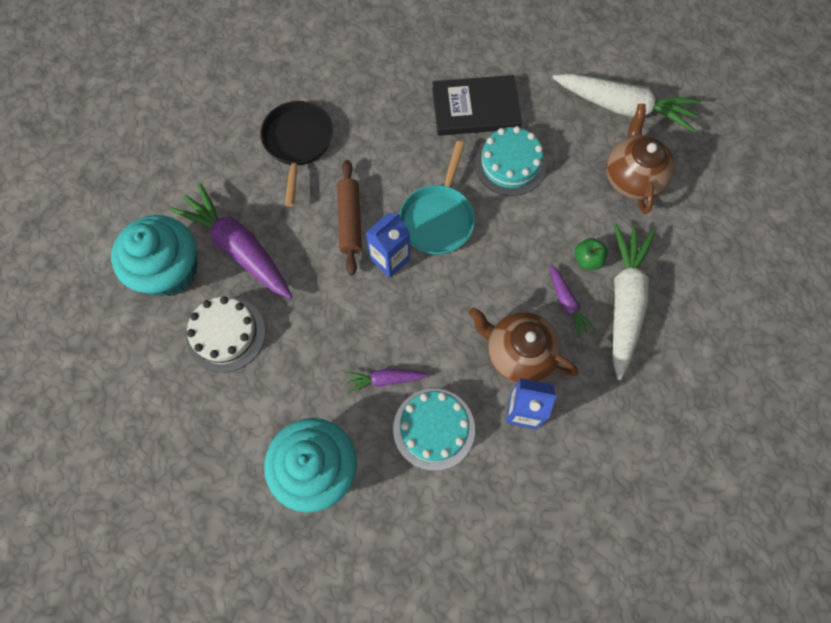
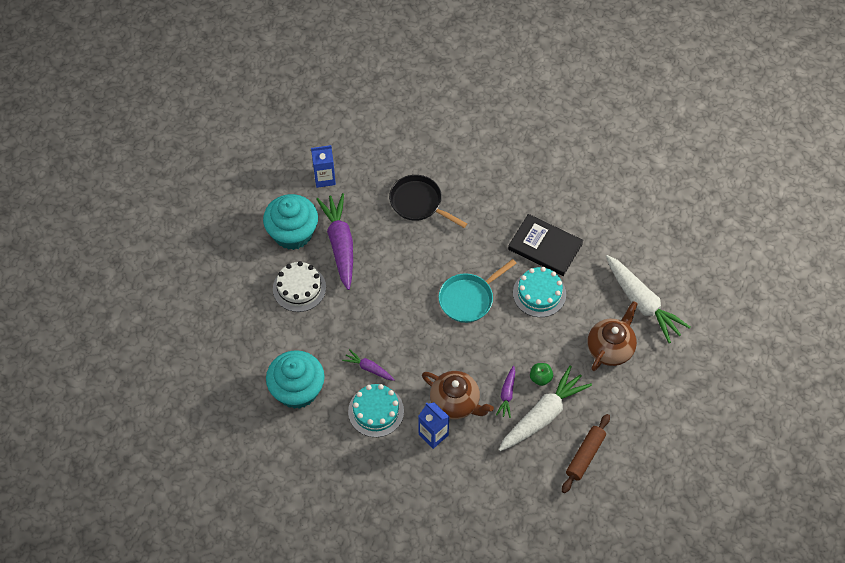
camera: 35 degrees right, 10 degrees down
black pan [261,101,333,206] -> black pan turned 90 degrees counterclockwise [389,175,467,228]
brown rolling pin [337,160,362,276] -> brown rolling pin moved to [562,414,610,493]
blue carton [366,212,410,278] -> blue carton moved to [311,145,336,188]
brown teapot [469,307,578,383] -> brown teapot turned 150 degrees clockwise [422,371,494,419]

